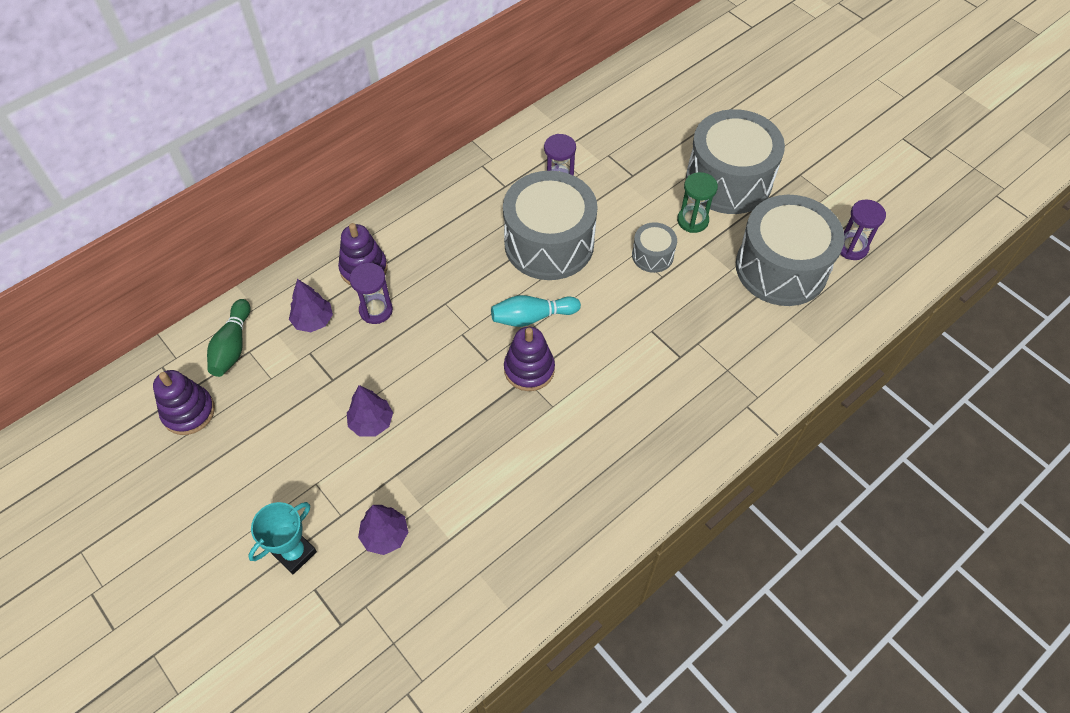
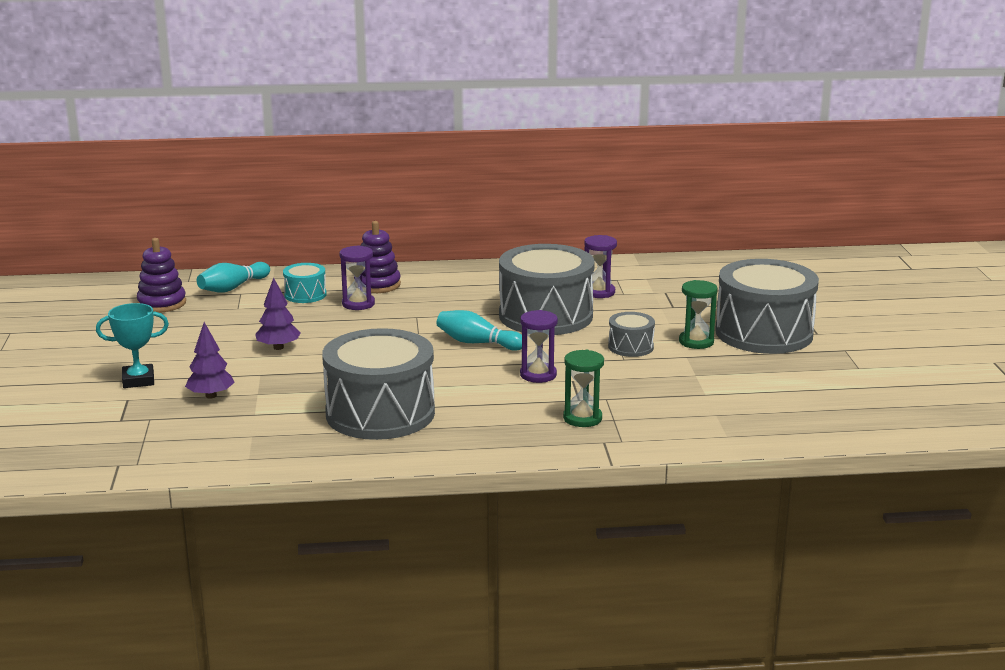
camera: 35 degrees right, 35 degrees down
green bowling pin [207,299,250,377] -> turquoise bowling pin [197,262,270,292]
purple tree [289,279,333,332] -> turquoise drum [283,263,327,303]
purple stacking toy [504,327,555,391] -> none
grey drum [736,195,845,306] -> grey drum moved to [322,328,435,440]
purple hourglass [840,199,886,260] -> purple hourglass moved to [520,310,558,383]
none -> green hourglass [563,350,604,427]

